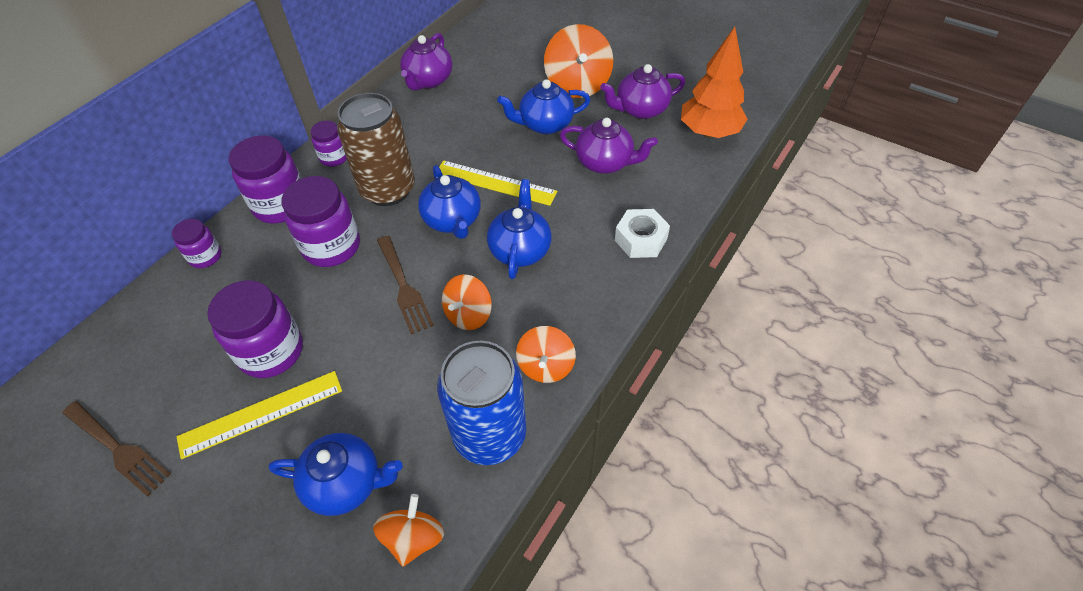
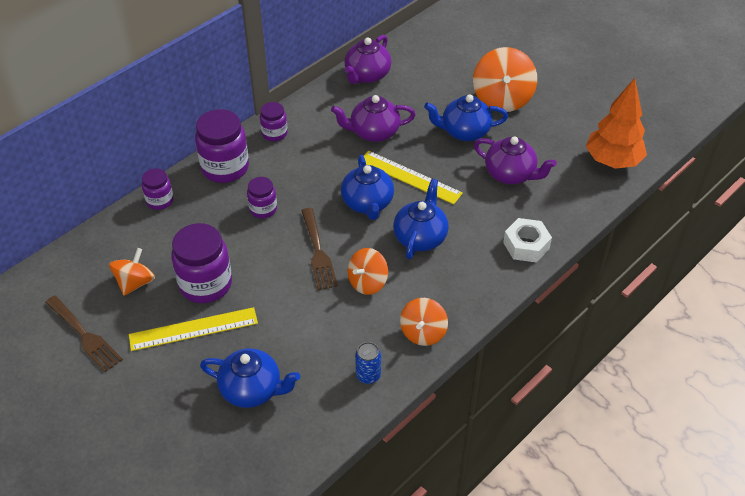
camera: 10 degrees right, 5 degrees down
purple jar [282,176,360,267] -> purple jar [247,177,277,218], size x0.56
brown can [337,93,415,206] -> none
orange spinning top [373,494,444,566] -> orange spinning top moved to [109,248,155,296]
blue can [437,341,526,465] -> blue can [355,342,381,384], size x0.42
purple teapot [600,64,685,119] -> purple teapot moved to [331,95,416,142]

